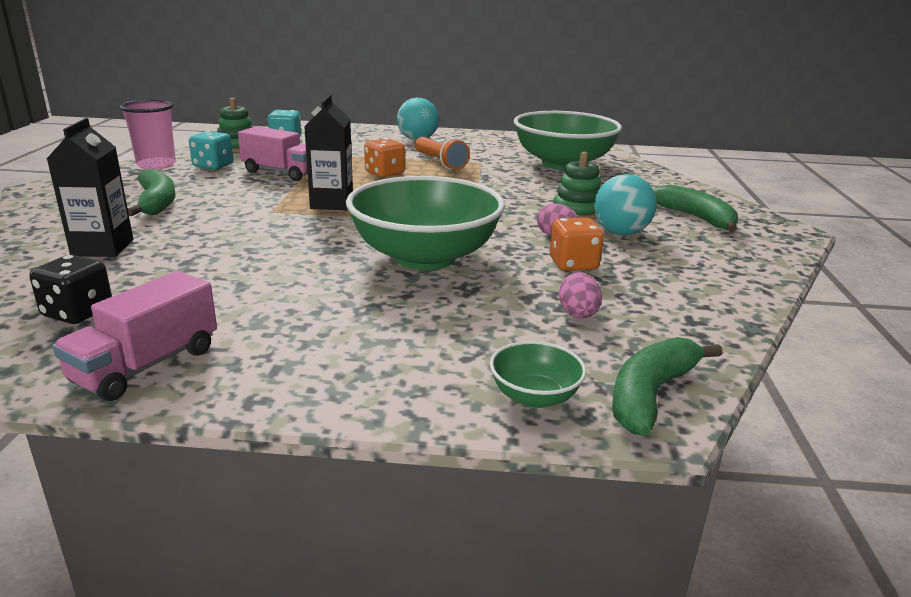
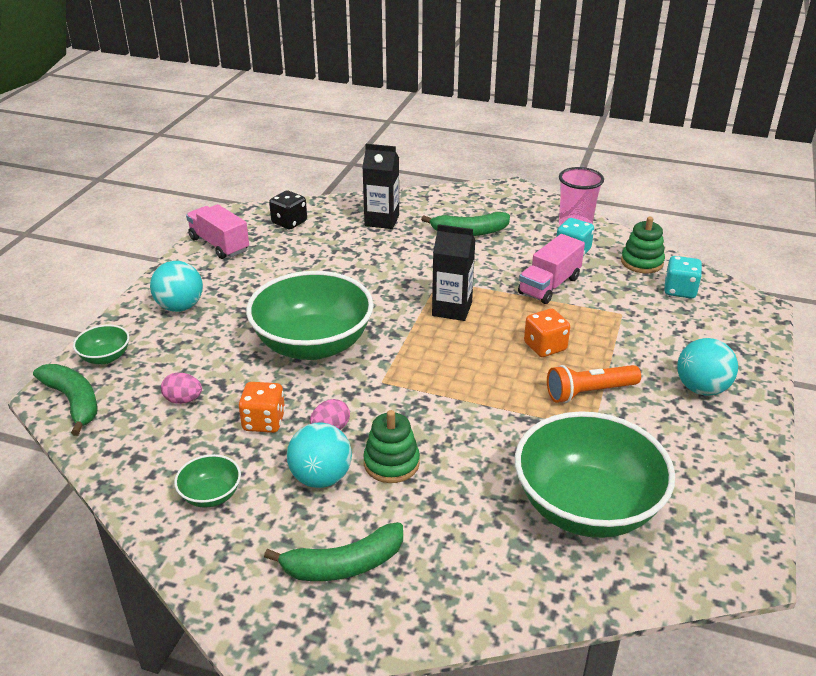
camera: 105 degrees right, 10 degrees up
none -> turquoise ball [150,261,203,312]
none -> green bowl [174,454,241,508]

